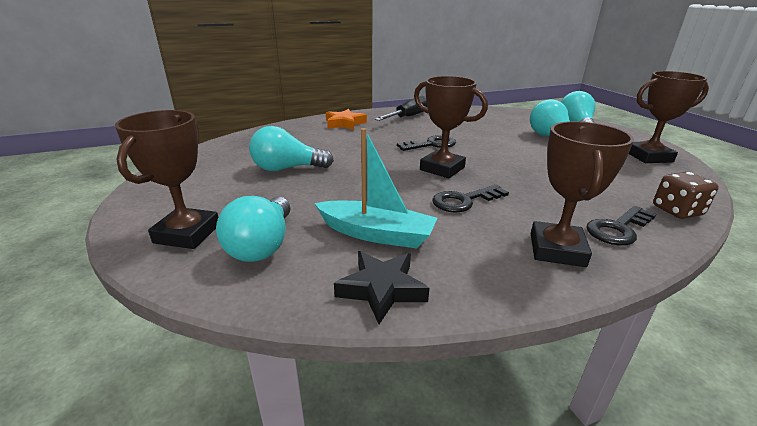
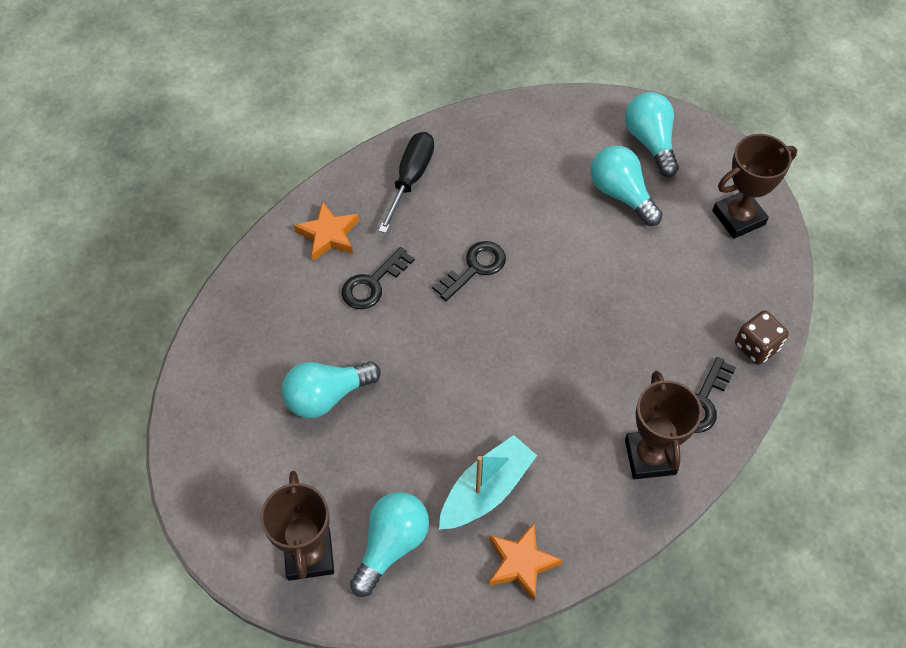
camera: 20 degrees left, 30 degrees up
turquoise light bulb [216,196,291,262] -> turquoise light bulb turned 135 degrees counterclockwise [350,492,429,597]
turquoise boat [314,128,437,249] -> turquoise boat turned 45 degrees counterclockwise [439,435,537,530]
black star [334,251,429,324] -> orange star [489,523,563,601]
brown trophy [414,76,488,178] -> none
black key [432,185,509,213] -> black key moved to [342,247,415,310]

